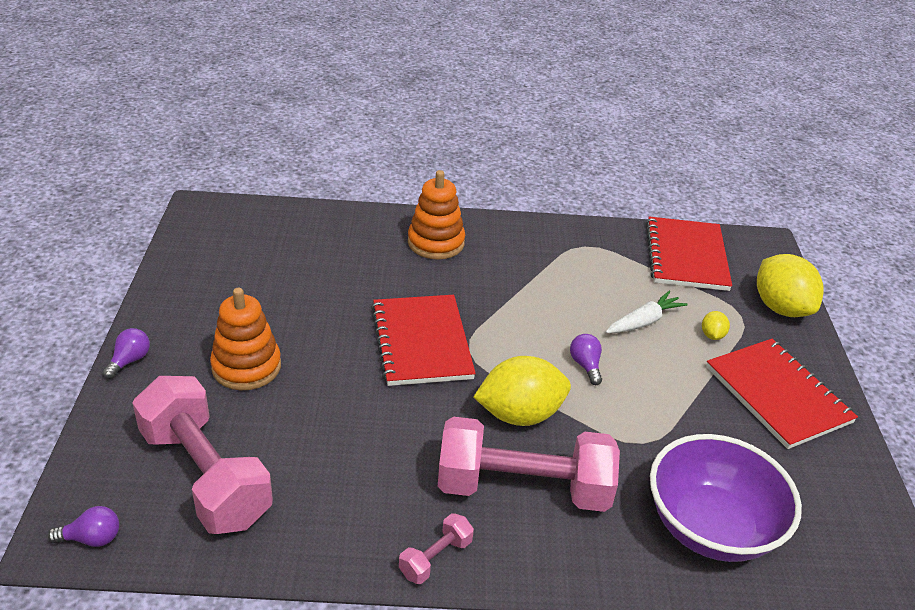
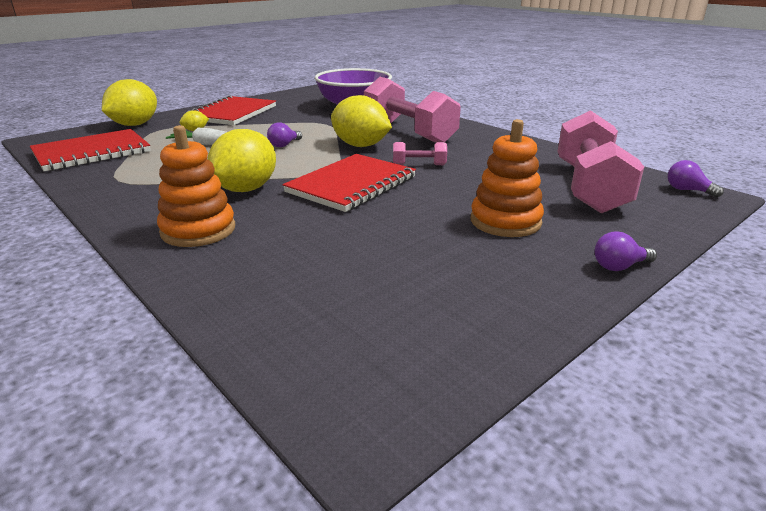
camera: 130 degrees left, 10 degrees down
pink dumbbell [399,513,474,584] -> pink dumbbell moved to [393,142,447,165]
none -> yellow lemon [208,129,276,192]

